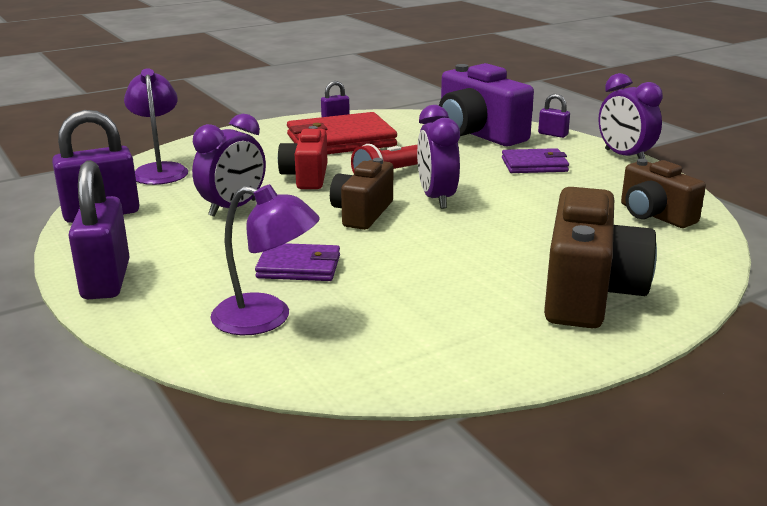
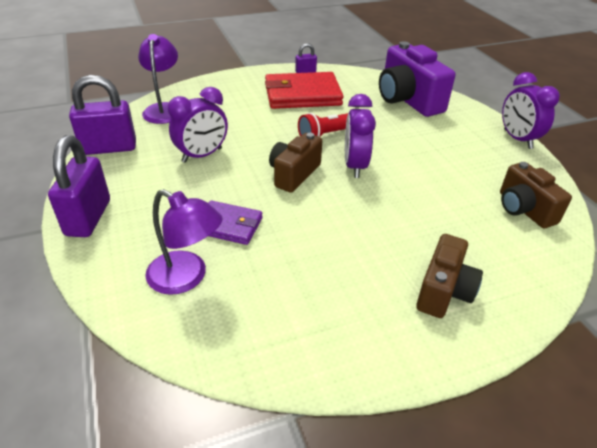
camera: 10 degrees right, 15 degrees up
red camera [278,126,328,189] -> none
purple wallet [502,148,569,173] -> none
purple padlock [538,94,570,138] -> none
brown camera [544,187,657,328] -> brown camera [416,234,483,318], size x0.63

